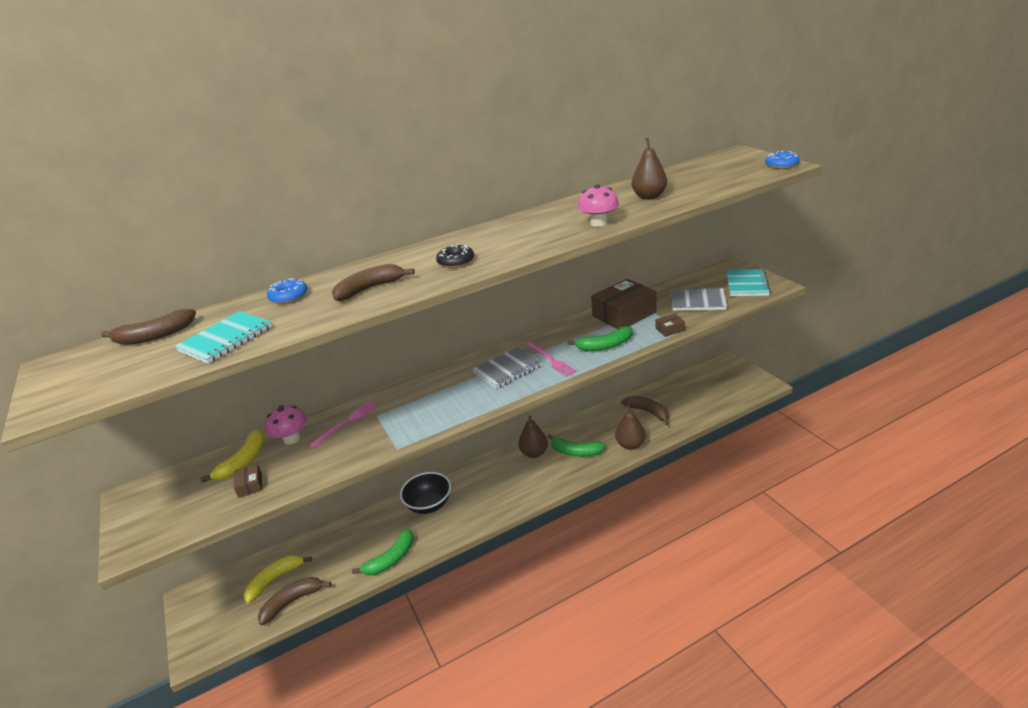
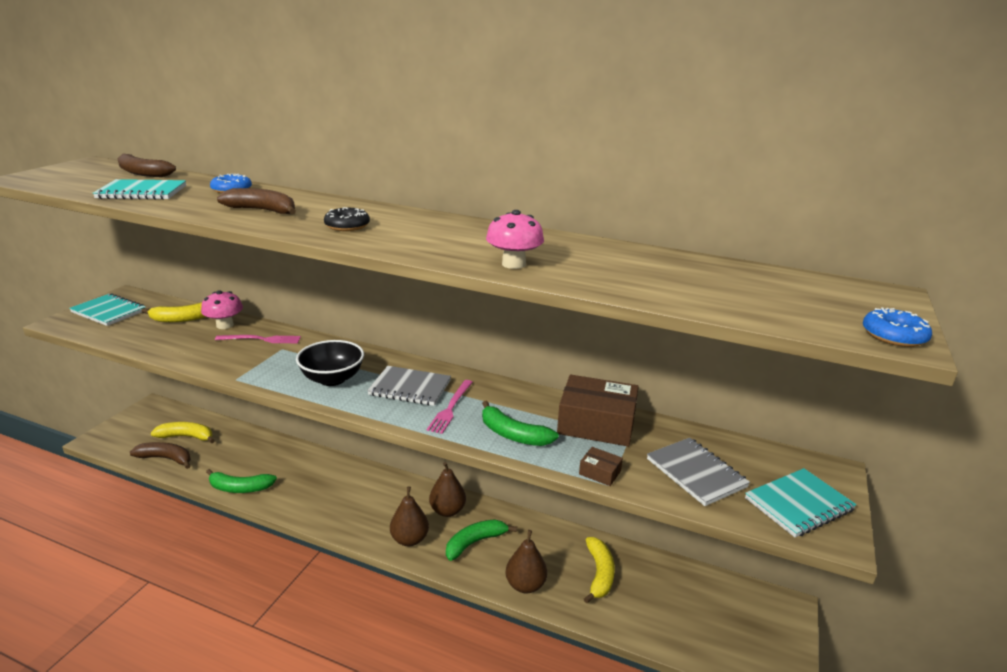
camera: 45 degrees right, 5 degrees down
brown box [234,464,262,498] -> none
black bowl [400,472,451,514] -> black bowl moved to [296,340,364,386]
green banana [547,434,606,457] -> green banana turned 75 degrees clockwise [446,519,517,561]
brown banana [621,396,669,425] -> yellow banana [584,537,615,603]
brown pear [632,138,667,200] -> brown pear moved to [390,486,429,546]
none -> turquoise notebook [69,293,146,326]

